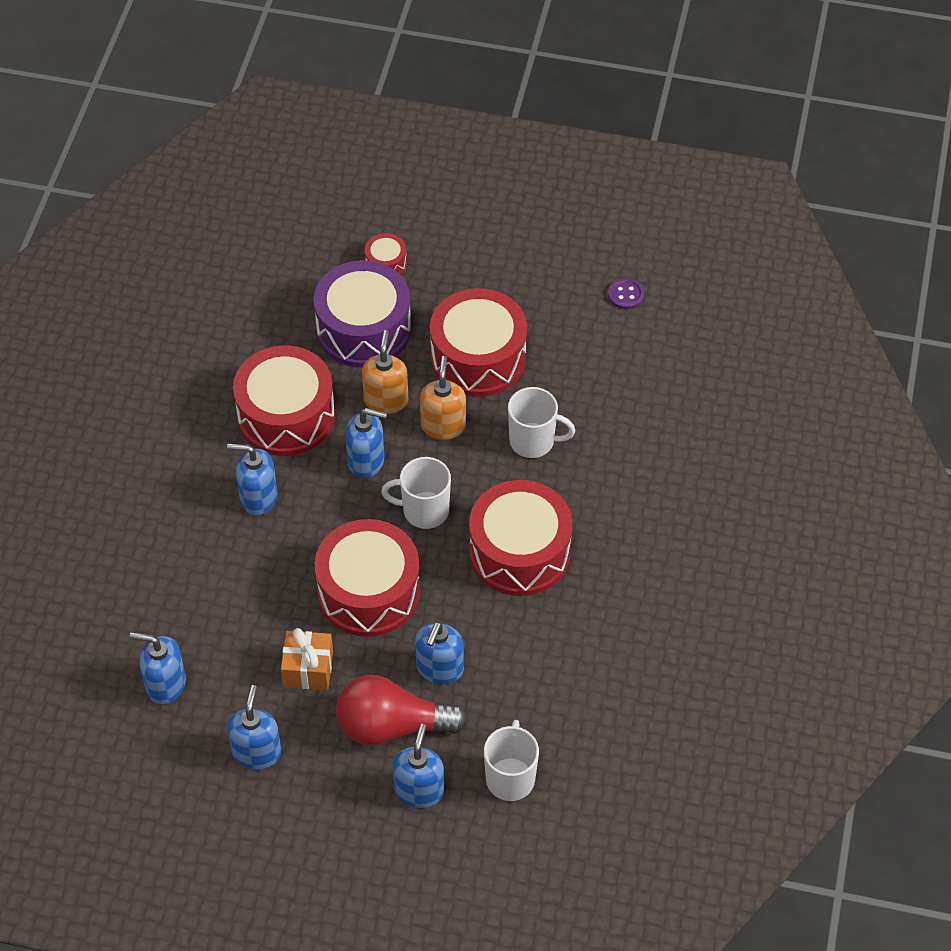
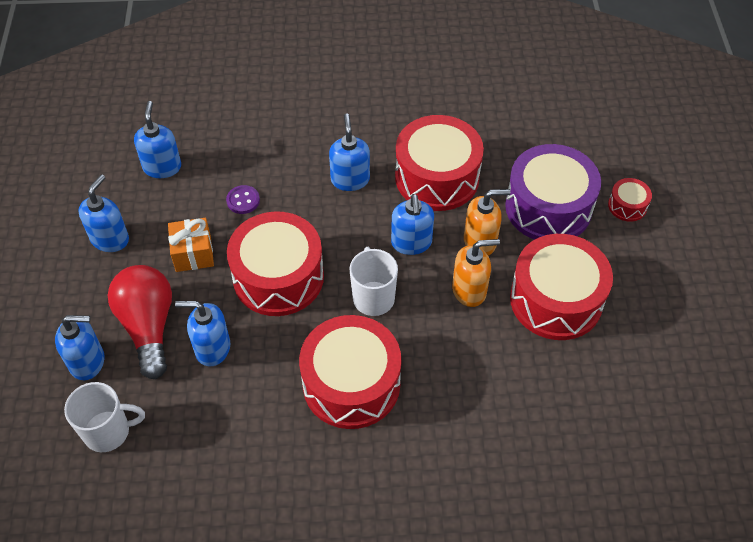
camera: 75 degrees right, 0 degrees up
blue soap dispenser [227,685,281,769] -> blue soap dispenser turned 60 degrees counterclockwise [78,174,129,252]
white mug [508,387,575,458] -> none
purple button [608,278,644,310] -> purple button moved to [226,185,260,214]

